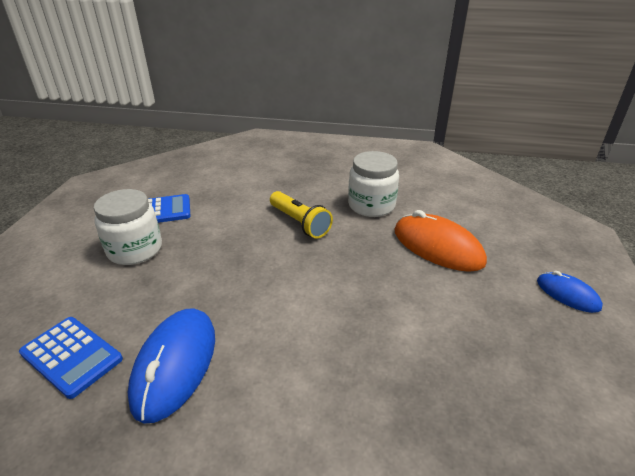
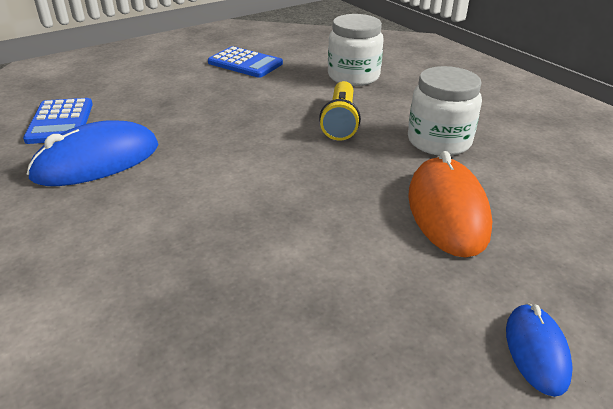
camera: 45 degrees right, 0 degrees up
white jar [94,189,162,265] -> white jar moved to [328,14,384,86]

